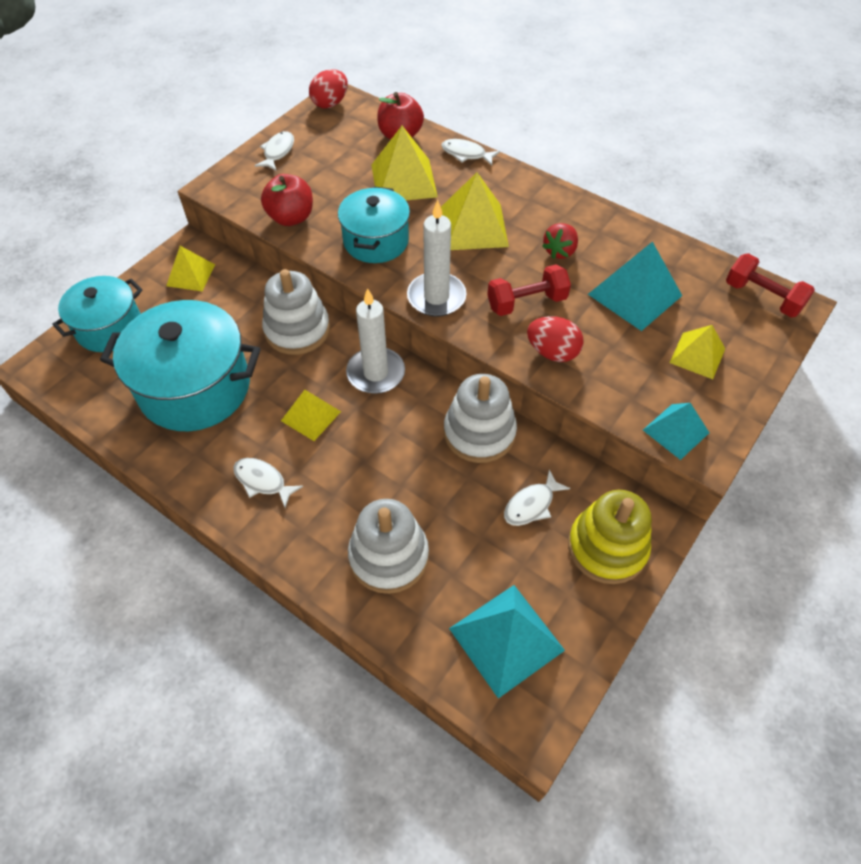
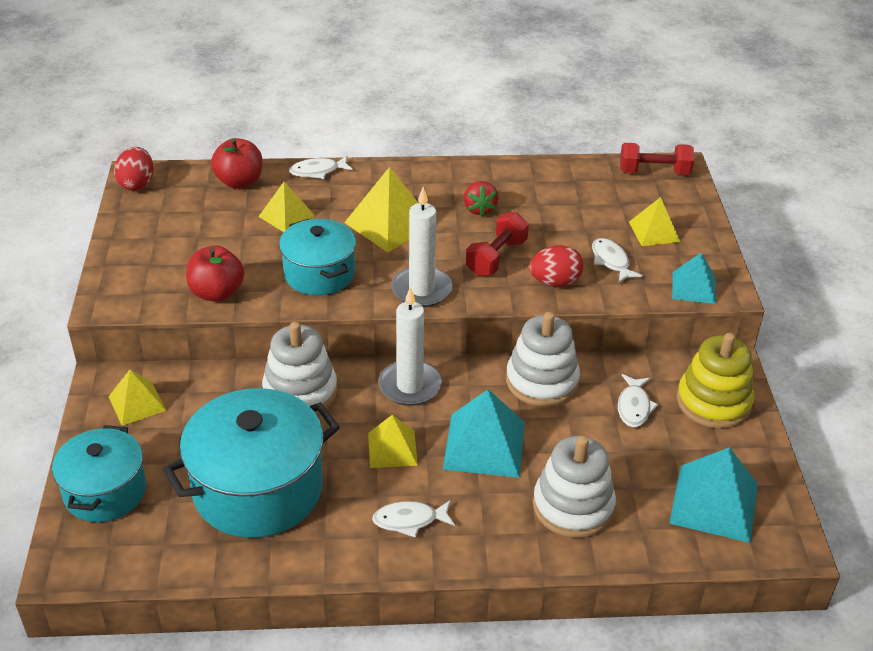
camera: 40 degrees left, 15 degrees down
white fish [255,131,294,170] -> white fish moved to [592,238,643,283]
yellow pyramid [372,126,438,200] -> yellow pyramid [258,182,315,232], size x0.62
turquoise pyramid [588,241,682,331] -> turquoise pyramid moved to [443,389,525,478]

